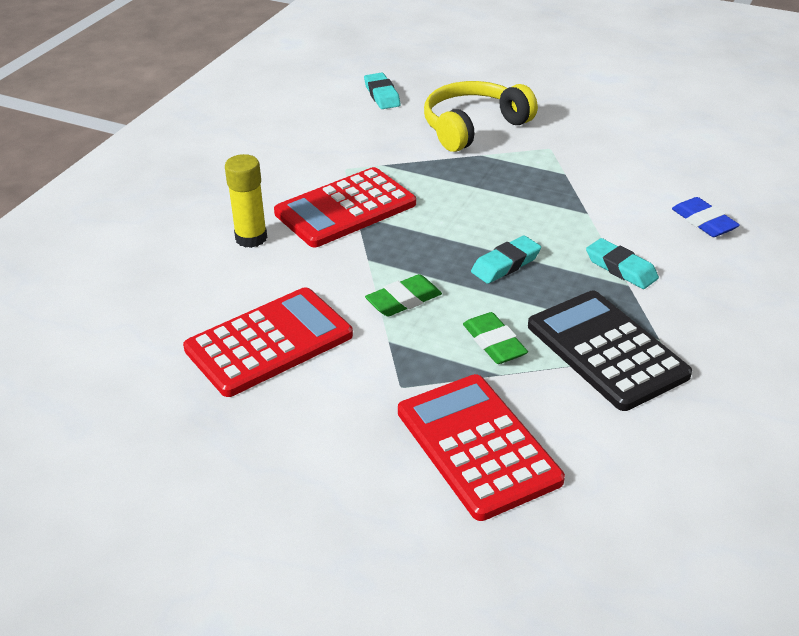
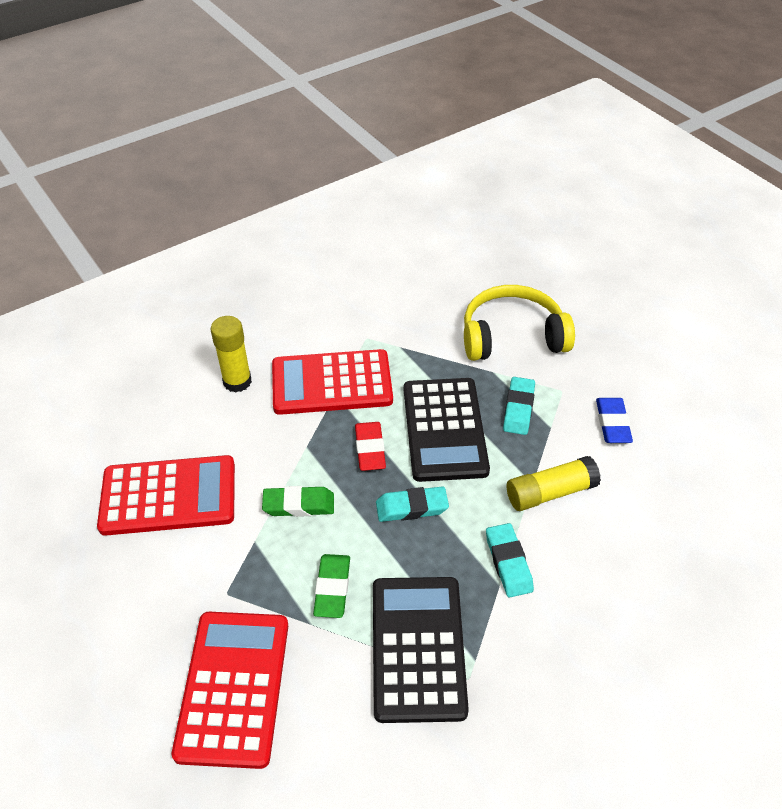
camera: 30 degrees right, 10 degrees up
turquoise eraser [364,73,401,109] -> turquoise eraser moved to [503,377,535,435]
blue eraser [672,197,740,237] -> blue eraser moved to [596,398,633,443]
none -> red eraser [355,422,386,471]
none -> black calculator [404,378,490,482]
none -> yellow glue stick [507,456,601,511]

